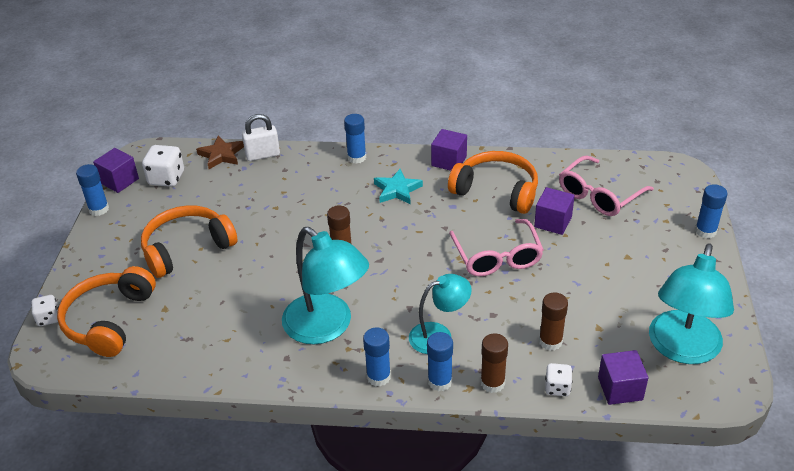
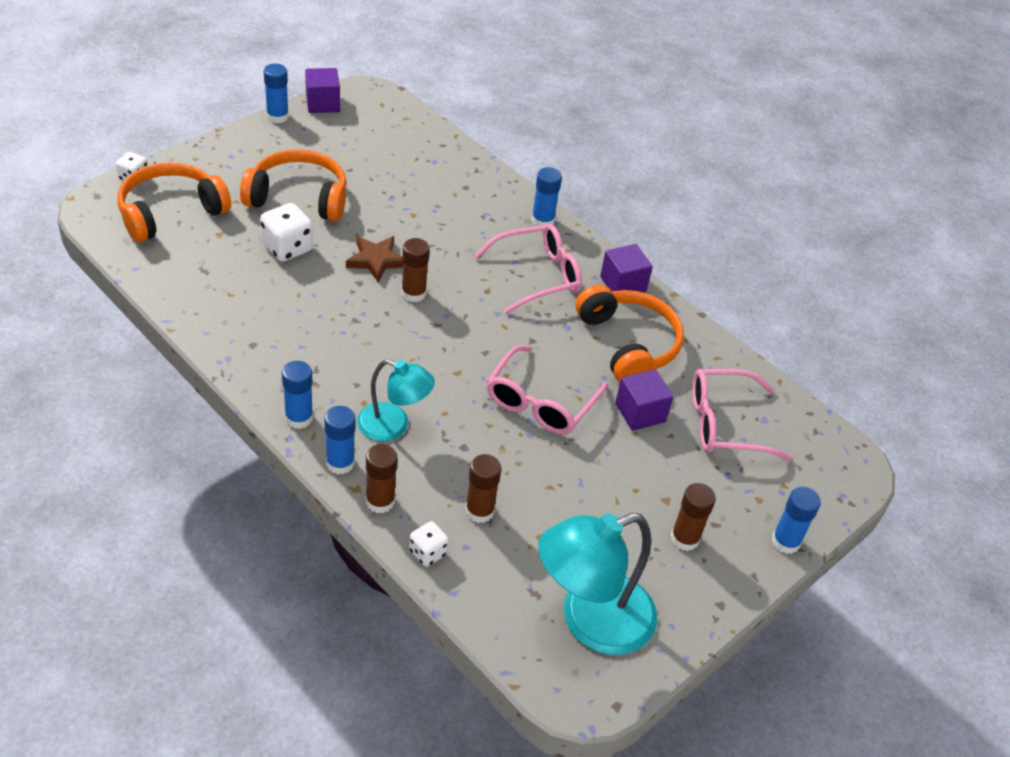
camera: 35 degrees right, 5 degrees up
white dice [142,145,184,187] -> white dice moved to [260,203,313,262]
brown star [196,136,244,169] -> brown star moved to [346,236,403,282]
white padlock [242,114,280,161] -> none
turquoise lamp [282,227,369,344] -> none
turquoise star [374,169,423,205] -> pink glasses [474,224,582,314]
purple cube [598,350,648,405] -> none
none -> brown glue stick [671,483,716,551]

